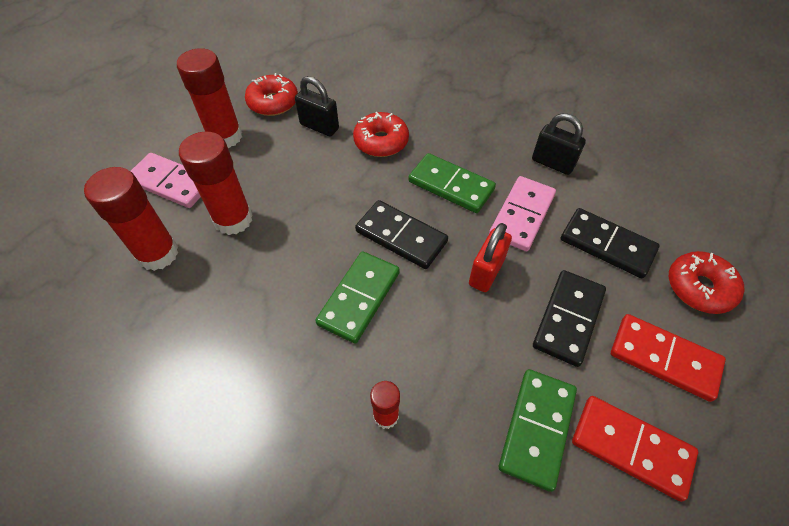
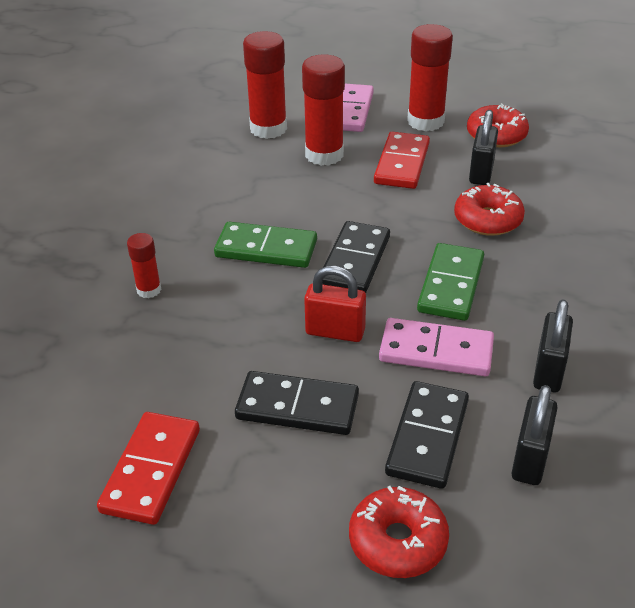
camera: 75 degrees right, 15 degrees down
green domino [499,369,577,492] -> none
red domino [611,314,726,402] -> red domino moved to [374,132,430,189]
none -> black padlock [512,385,558,485]

